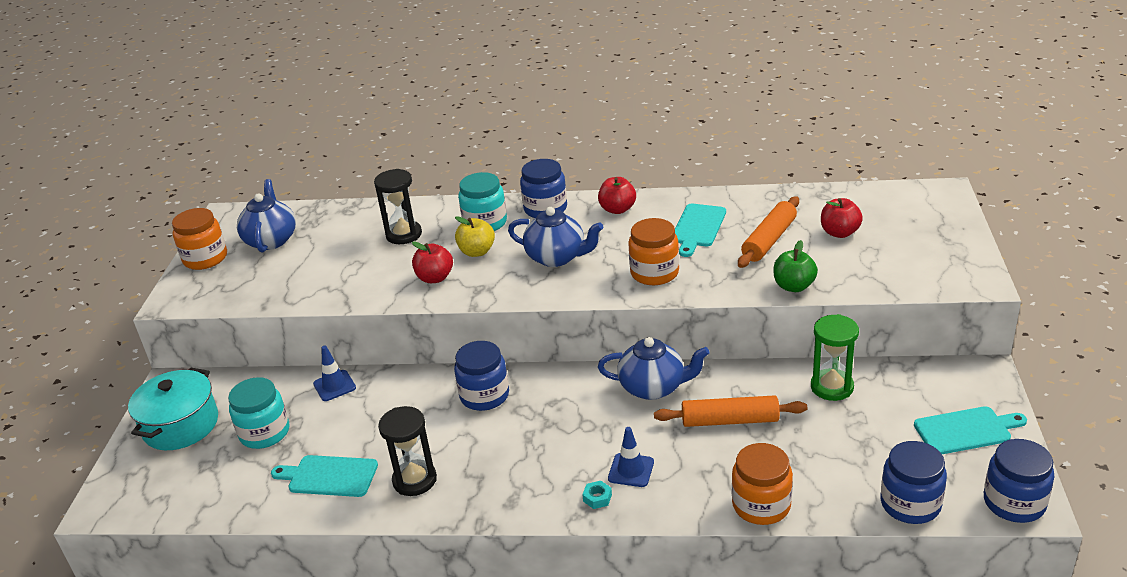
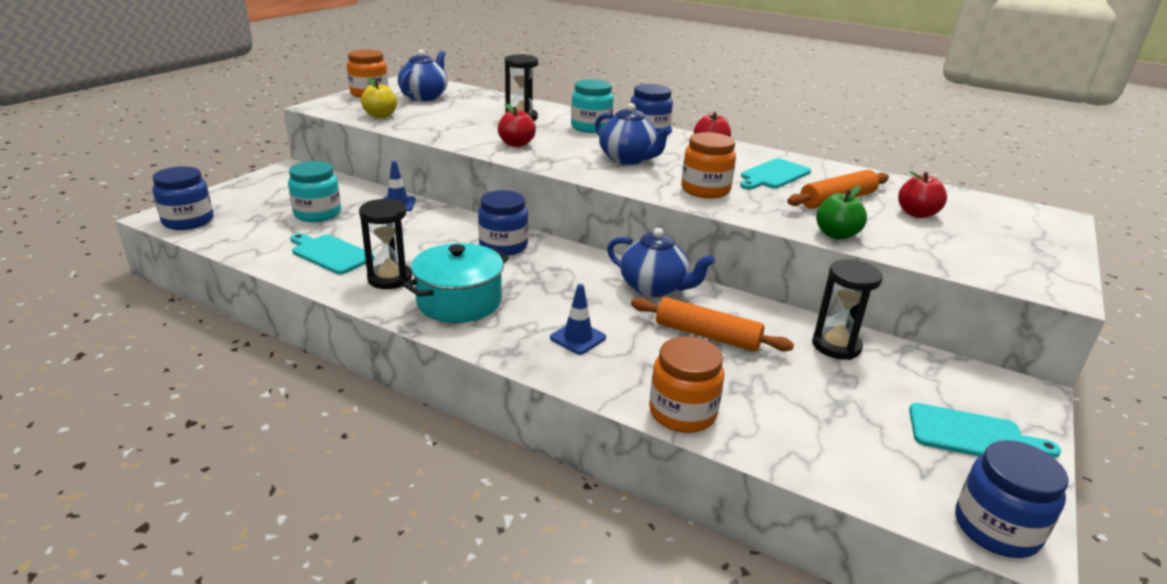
camera: 20 degrees right, 5 degrees down
turquoise pot [128,368,218,450] -> turquoise pot moved to [403,243,509,323]
yellow apple [455,216,495,257] -> yellow apple moved to [361,78,397,118]
turquoise nut [582,481,612,509] -> none
green hourglass [811,314,859,401] -> black hourglass [812,259,883,360]
blue jar [881,441,947,524] -> blue jar moved to [152,166,214,230]

